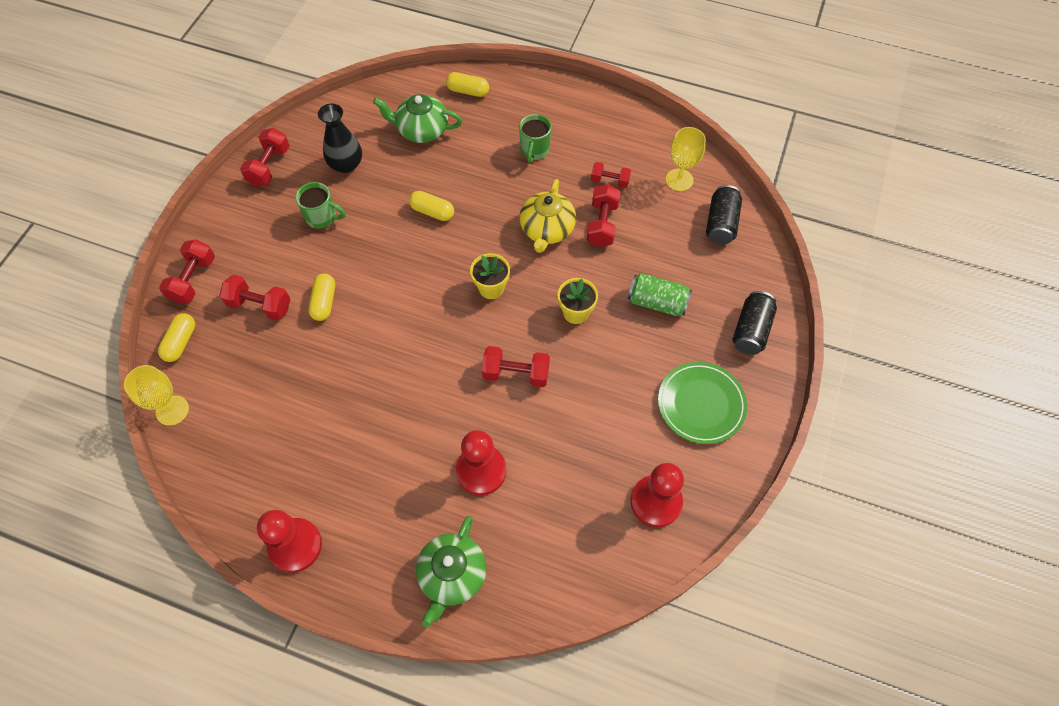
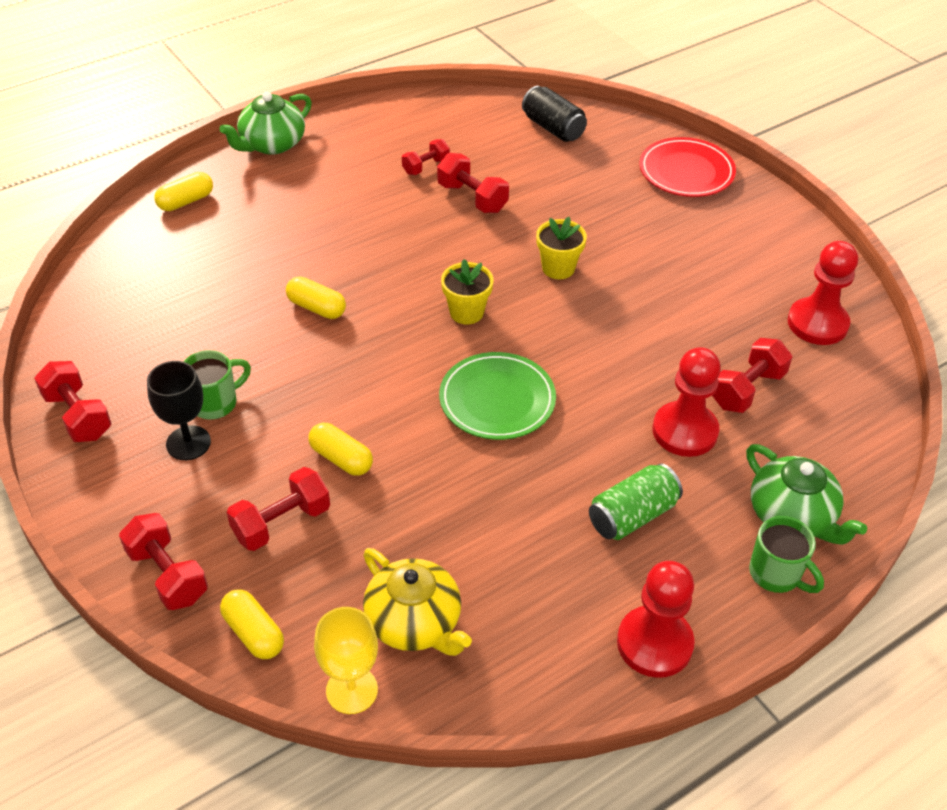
camera: 55 degrees left, 15 degrees down
black vase [318,104,362,173] -> none
green teapot [373,94,462,143] -> green teapot moved to [219,92,312,155]
yellow capsule [409,191,454,221] -> yellow capsule turned 60 degrees clockwise [286,276,346,319]
red dumbbell [482,346,550,387] -> red dumbbell moved to [712,338,792,413]
green mug [519,114,551,163] -> green mug moved to [749,516,824,593]
yellow teapot [519,179,576,253] -> yellow teapot moved to [363,548,472,656]
green can [628,273,692,316] -> green can moved to [589,463,683,540]
green plate [658,362,747,444] -> green plate moved to [439,352,556,440]
yellow goblet [666,127,706,191] -> none
black can [733,291,777,355] -> red plate [639,137,736,197]
none -> black goblet [147,361,211,460]

